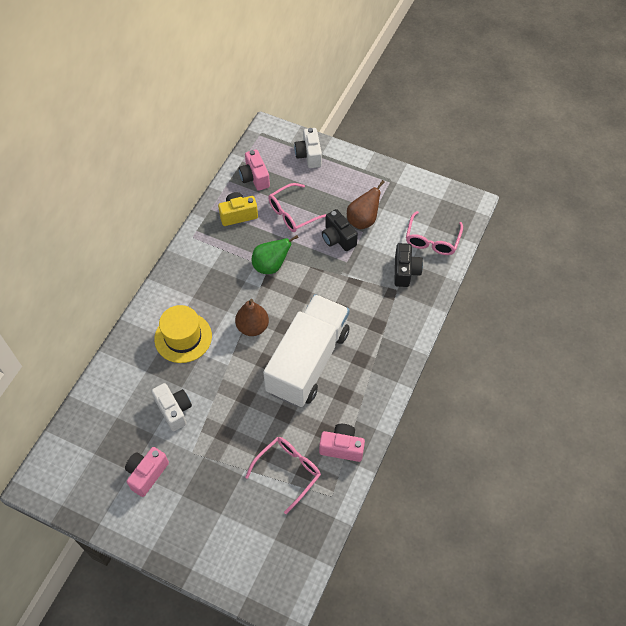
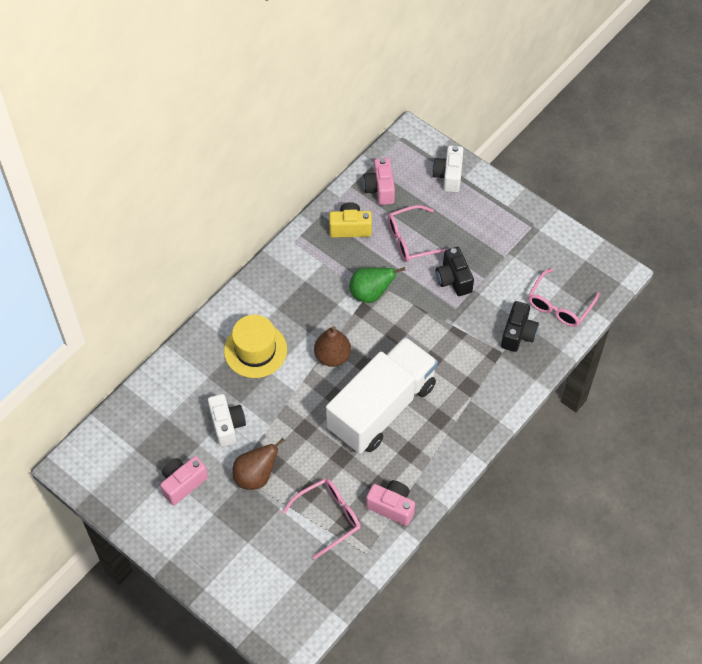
camera: 15 degrees right, 0 degrees up
brown pear [347,180,384,229] -> brown pear moved to [233,438,285,490]

